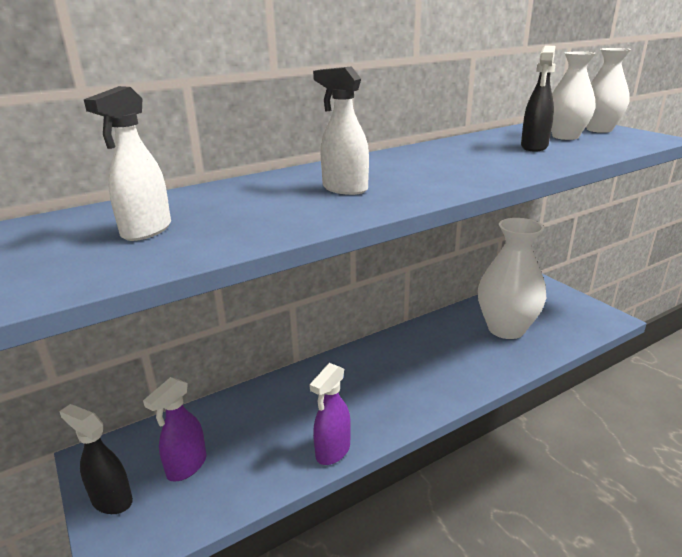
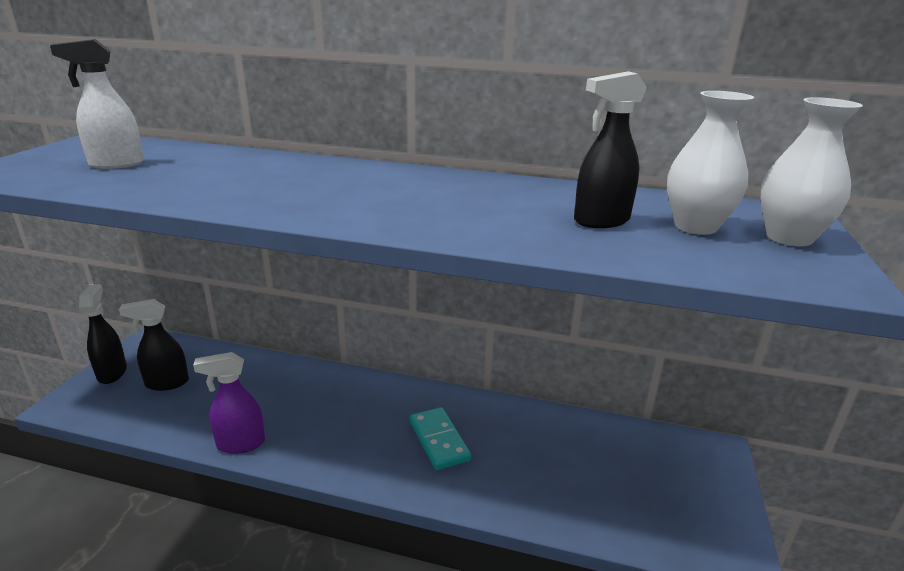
camera: 45 degrees right, 0 degrees up
purple spray bottle [143,377,206,481] -> black spray bottle [119,299,189,391]
white spray bottle [313,66,369,195] -> none
white vase [478,218,546,339] -> none
none -> turquoise domino [410,407,471,470]

